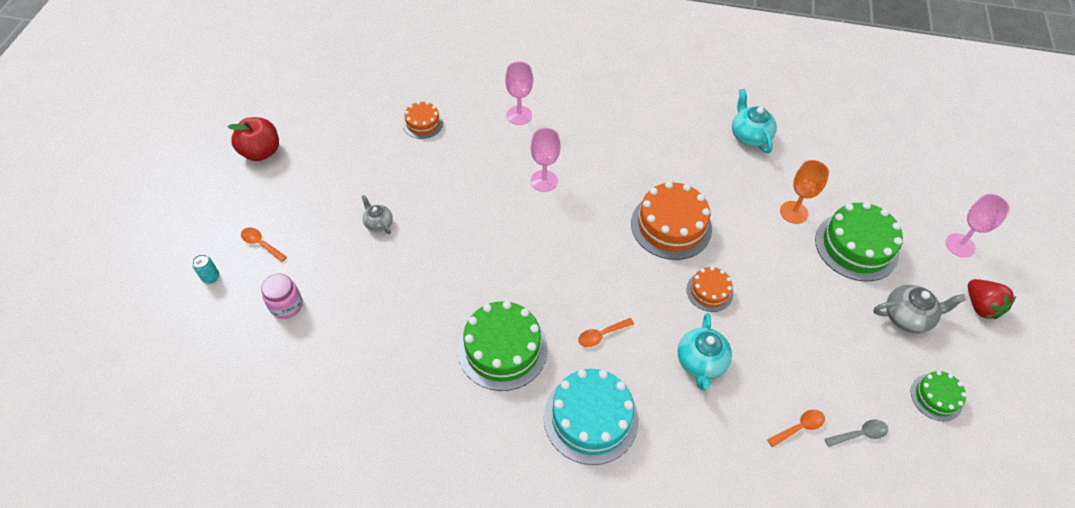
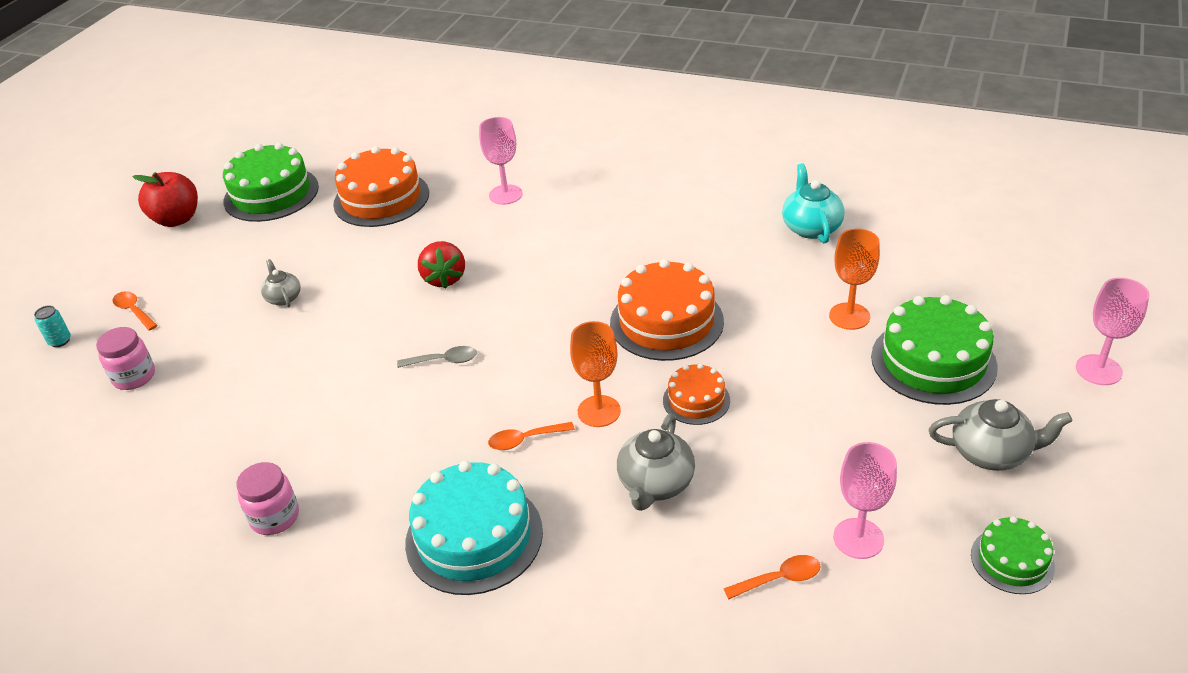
camera: 15 degrees right, 15 degrees down
orange cake [403,101,443,139] -> orange cake [333,146,429,227], size x1.84
green cake [458,301,548,391] -> green cake moved to [223,143,319,222]
pink goblet [531,128,561,192] -> pink goblet moved to [833,442,897,559]
turquoise teapot [678,313,732,390] -> grey teapot [617,413,695,511]
grey spoon [825,419,888,447] -> grey spoon moved to [397,346,477,368]
red strawberry [968,279,1016,319] -> red strawberry moved to [418,241,465,288]
none -> pink jar [236,462,299,535]
none -> orange goblet [570,321,621,427]

